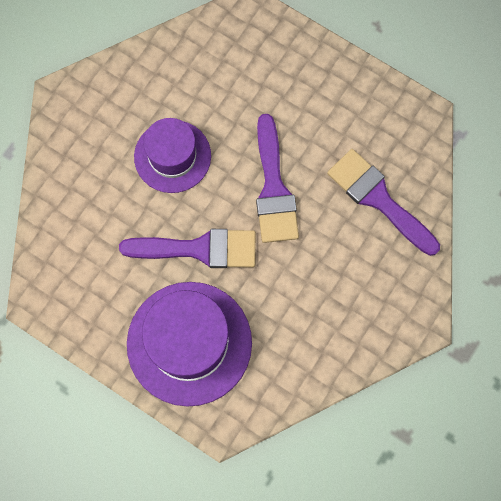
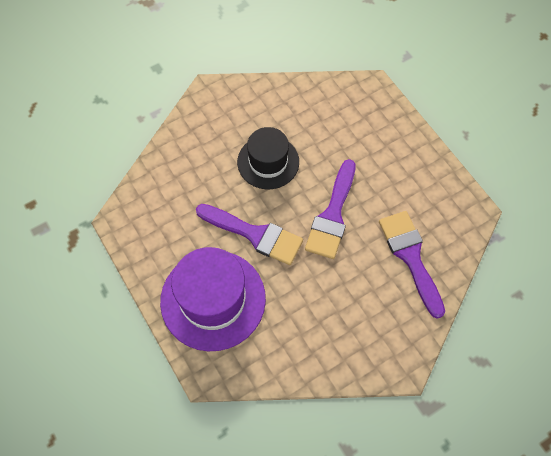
camera: 25 degrees right, 10 degrees down
purple hat [134,118,211,193] -> black hat [237,127,299,189]

